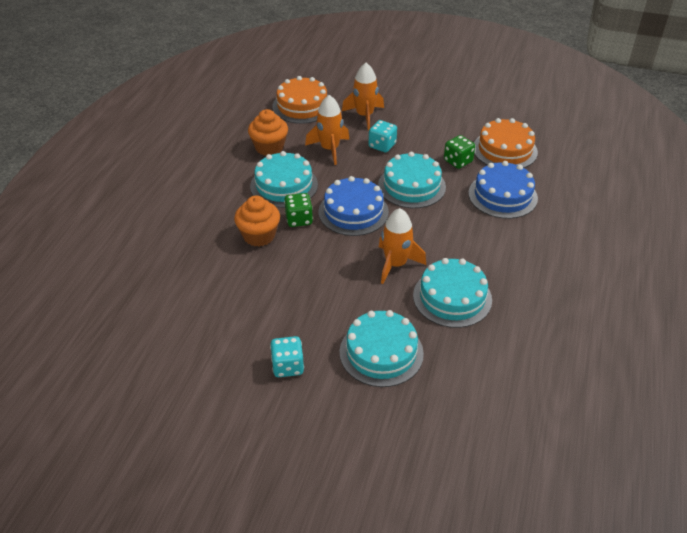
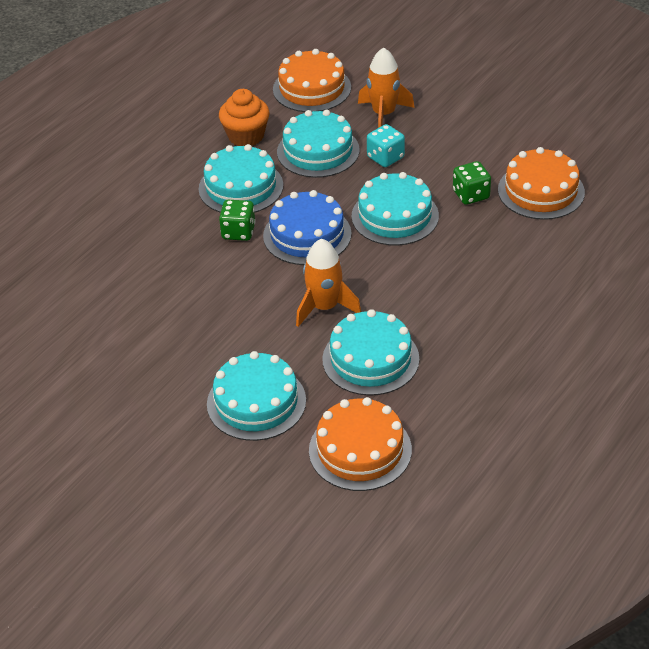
camera: 20 degrees right, 0 degrees up
orange cupcake [234,195,280,246] -> none
turquoise dice [270,336,304,377] -> none
orange rocket [305,95,349,165] -> turquoise cake [277,110,360,178]
blue cake [468,161,538,219] -> none
none -> orange cake [309,397,412,491]

